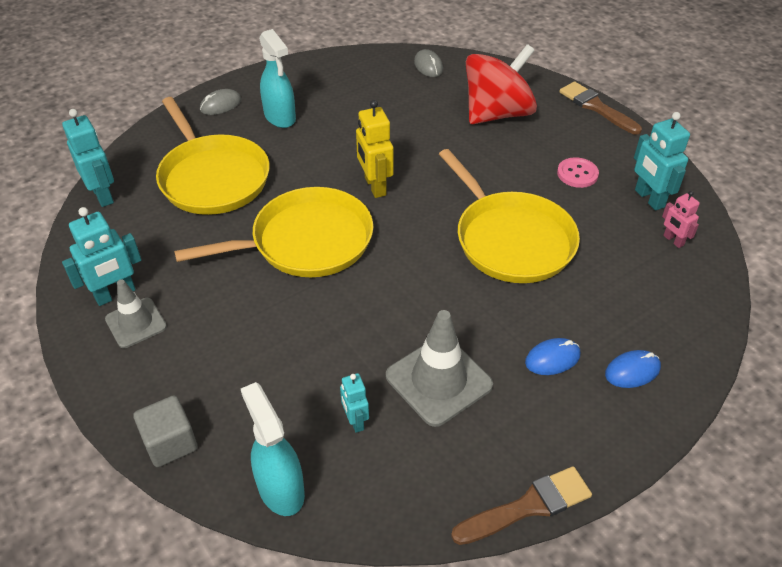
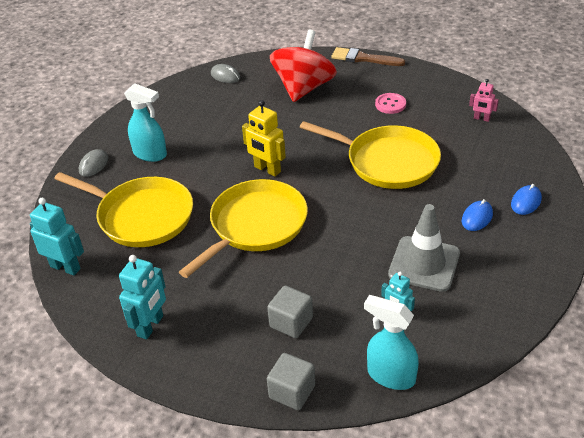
camera: 30 degrees left, 5 degrees down
grey traffic cone [105,279,167,348] -> none
brown brush [451,466,592,545] -> none
turquoise robot [634,112,690,211] -> none
none -> grey cube [267,286,313,338]

